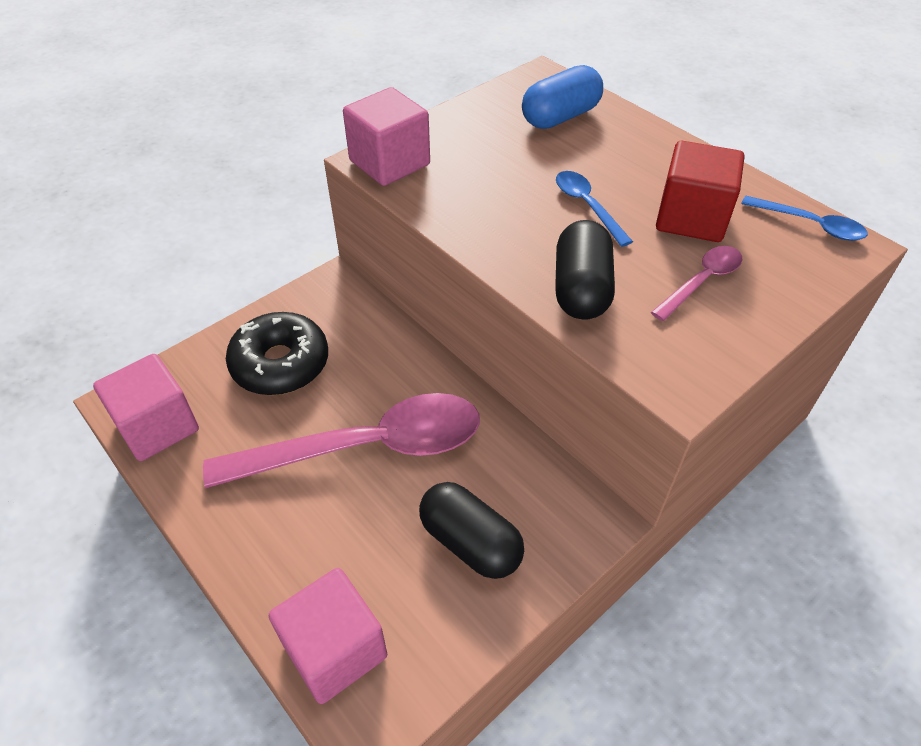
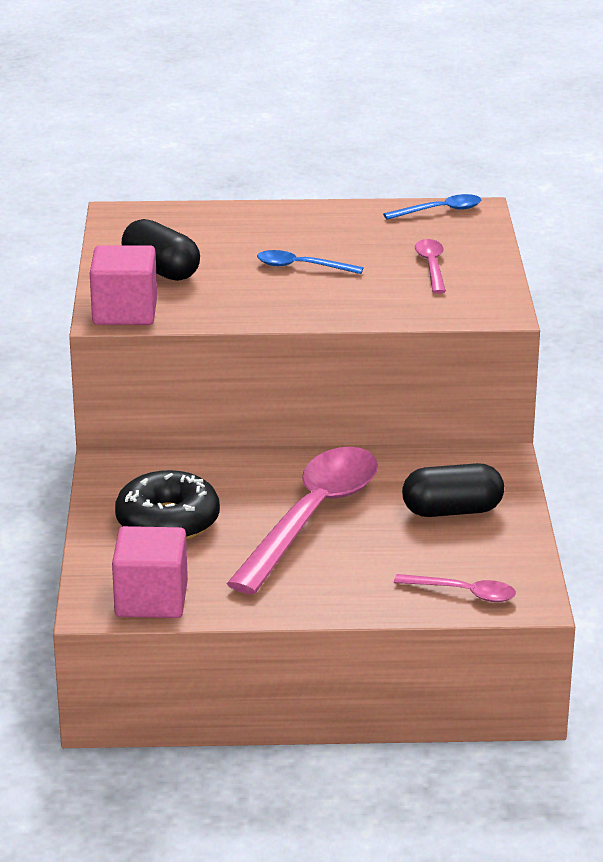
camera: 50 degrees left, 20 degrees down
pink cube [269,568,387,704] -> pink spoon [394,574,516,602]
blue capsule [522,65,603,129] -> none
black capsule [555,220,615,320] -> black capsule moved to [121,219,200,281]
red cube [656,141,744,242] -> none

